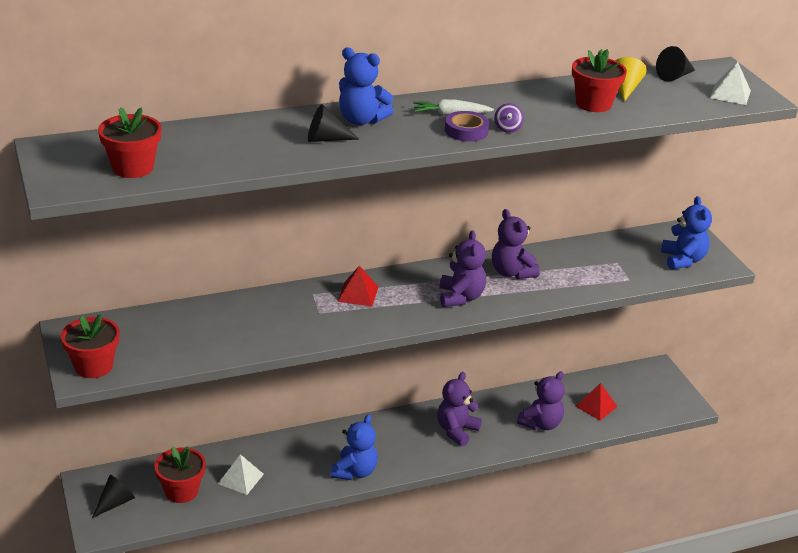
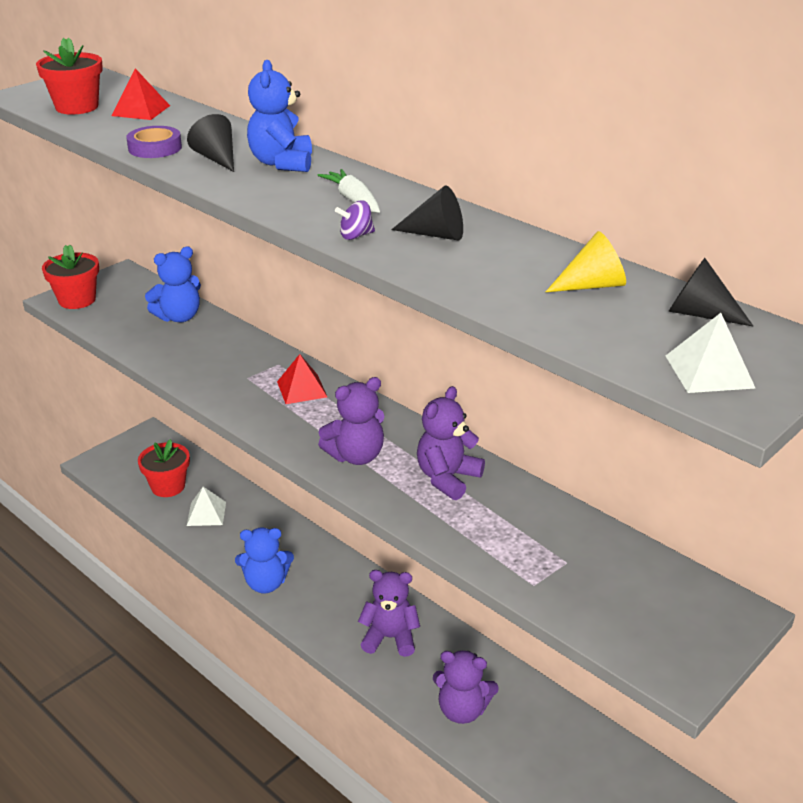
camera: 65 degrees right, 0 degrees up
black cone [92,475,135,518] -> black cone moved to [391,185,463,240]
purple tape [445,111,489,142] -> purple tape moved to [126,126,182,158]
red flower pot [572,49,627,112] -> none
red pyramid [575,383,618,421] -> red pyramid moved to [111,68,170,120]
blue teddy bear [661,196,712,270] -> blue teddy bear moved to [145,247,201,323]

